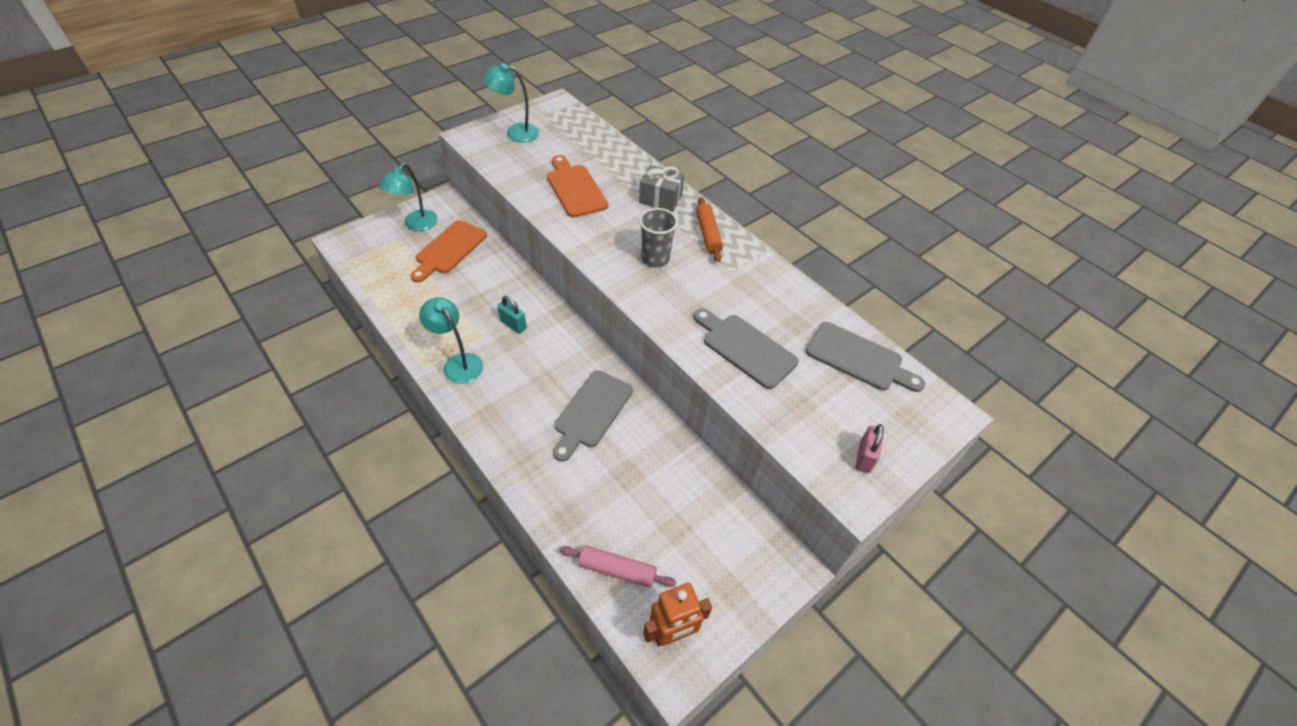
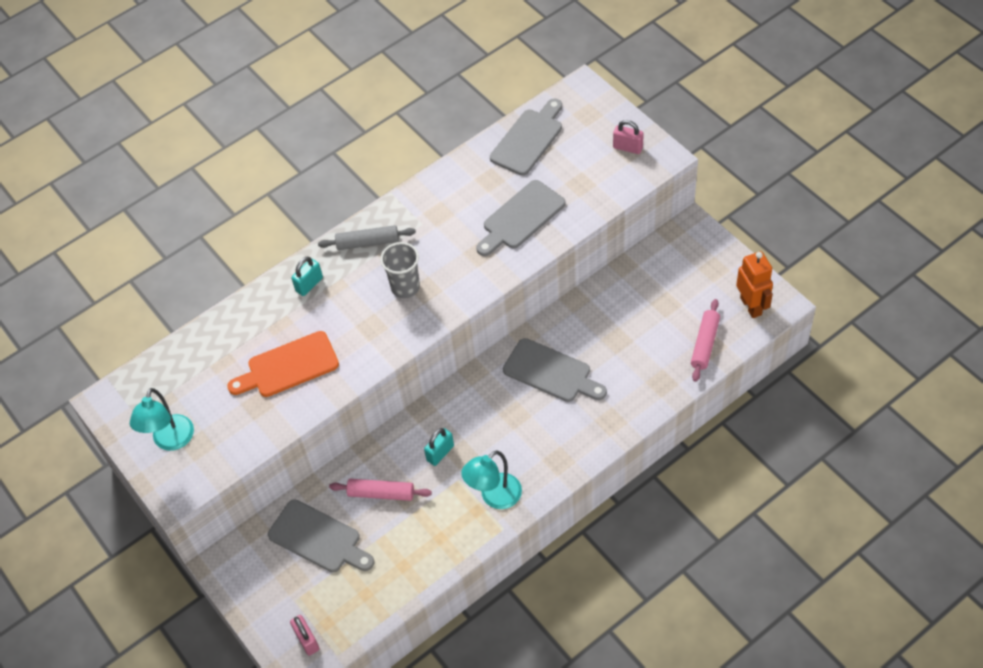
camera: 80 degrees left, 5 degrees up
turquoise lamp [379,163,438,231] -> none
orange cutting board [410,220,487,282] -> grey cutting board [268,500,374,572]
grey gift [639,165,684,212] -> turquoise padlock [291,257,323,296]
orange rolling pin [696,197,723,262] -> grey rolling pin [318,225,416,250]
none -> pink padlock [290,615,320,656]
none -> pink rolling pin [329,479,432,501]

